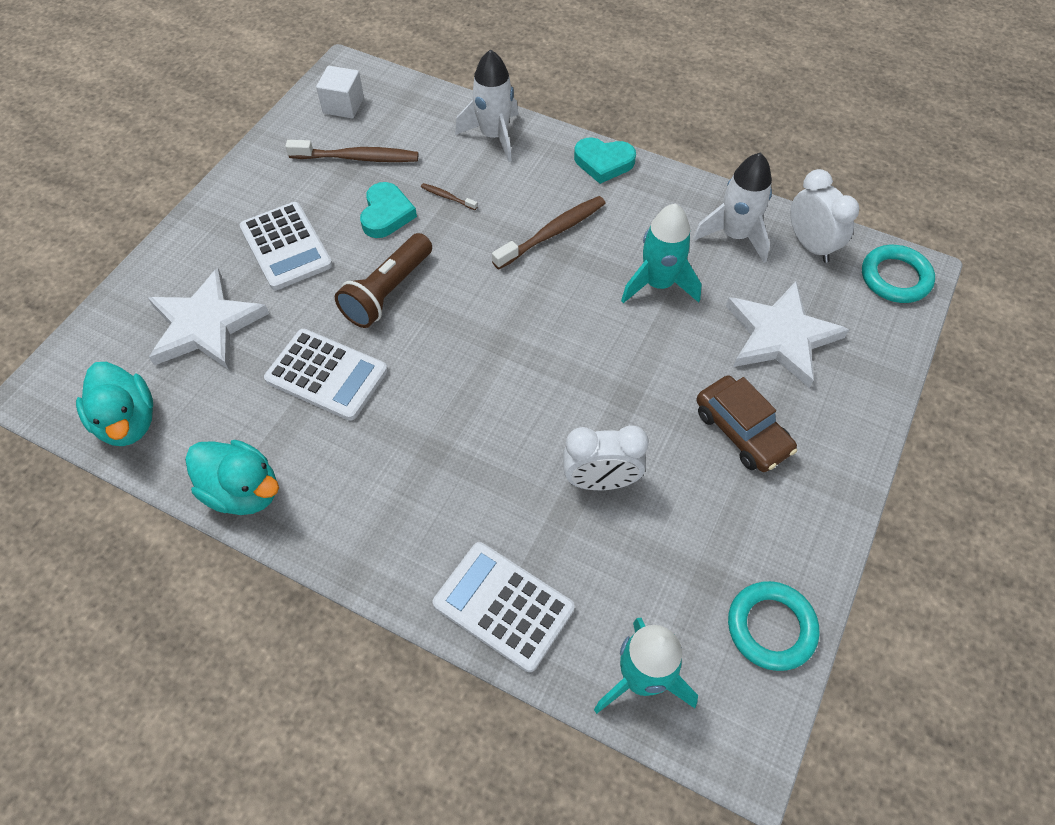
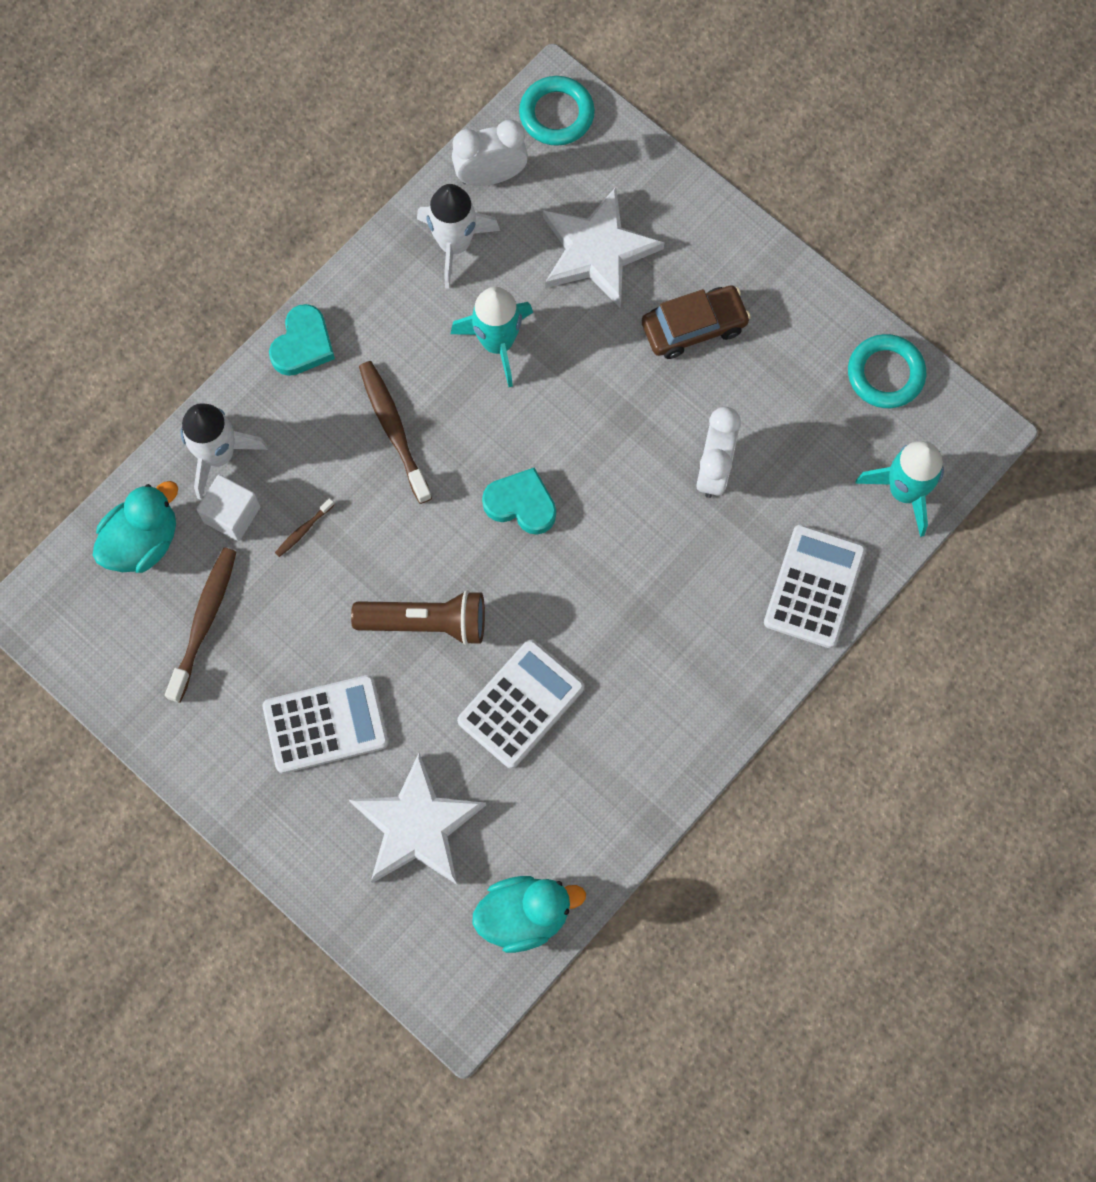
camera: 75 degrees left, 15 degrees up
turquoise duck [185,440,279,515] -> turquoise duck moved to [93,481,178,573]
white cube [316,66,364,119] -> white cube moved to [196,474,261,541]
brown flashlight [335,233,432,328] -> brown flashlight turned 45 degrees counterclockwise [351,590,485,645]
turquoise heart [360,182,417,238] -> turquoise heart moved to [482,468,556,535]
white calculator [433,542,575,672] -> white calculator turned 150 degrees clockwise [764,525,866,648]

